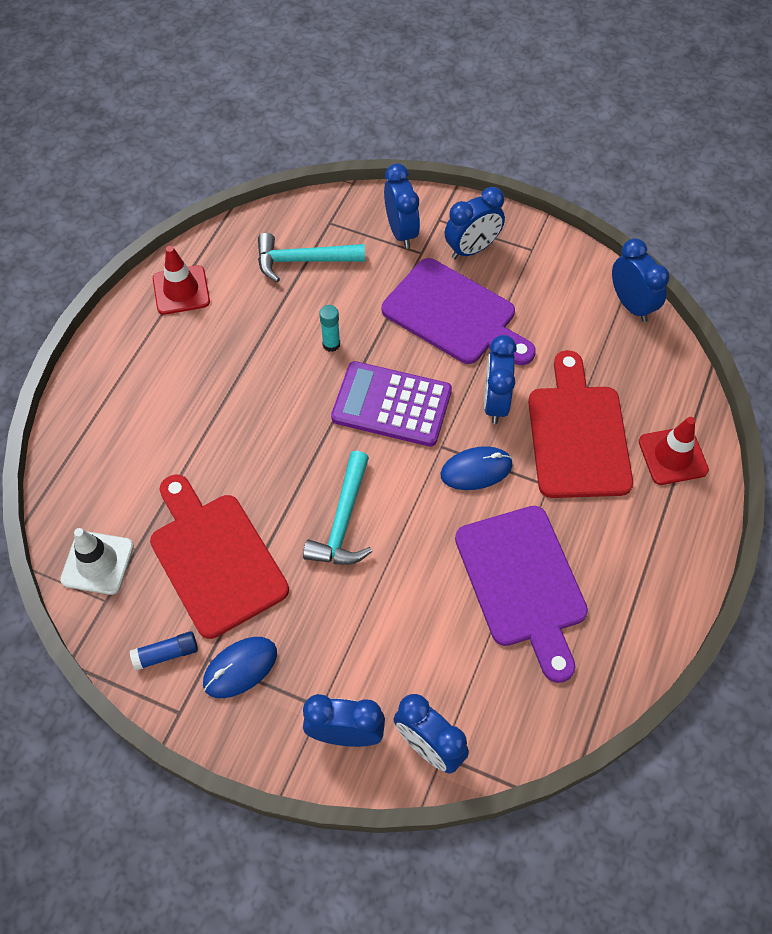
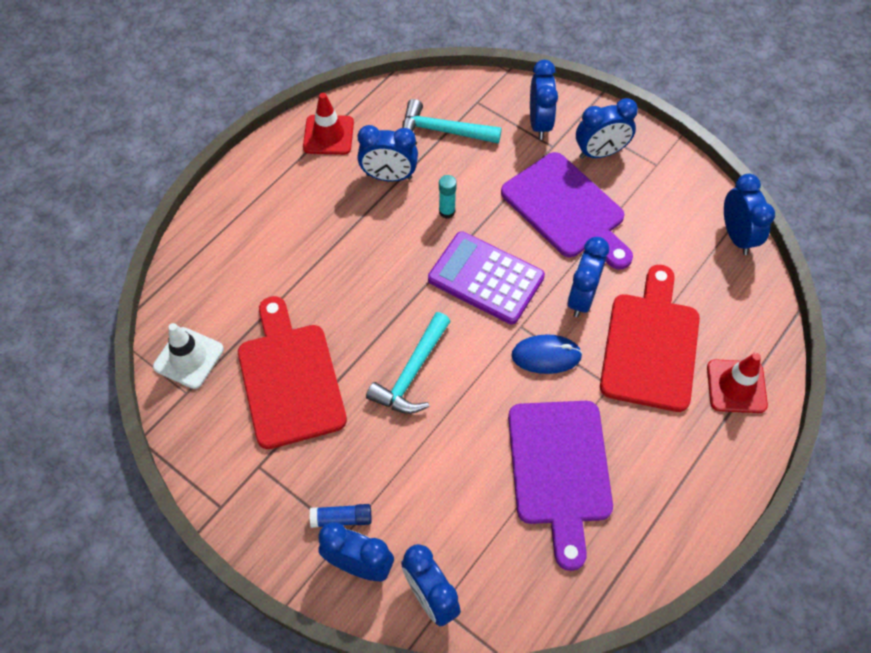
camera: 15 degrees right, 0 degrees up
blue glue stick [130,631,198,671] -> blue glue stick moved to [310,504,371,528]
blue mouse [203,637,277,698] -> none
none -> blue clock [357,125,418,181]

